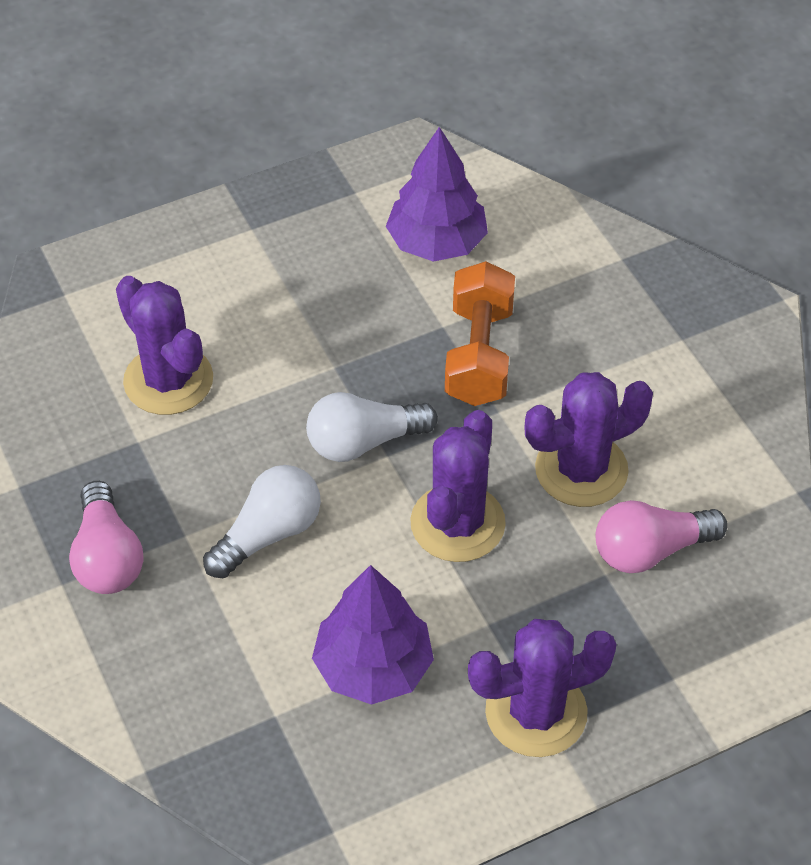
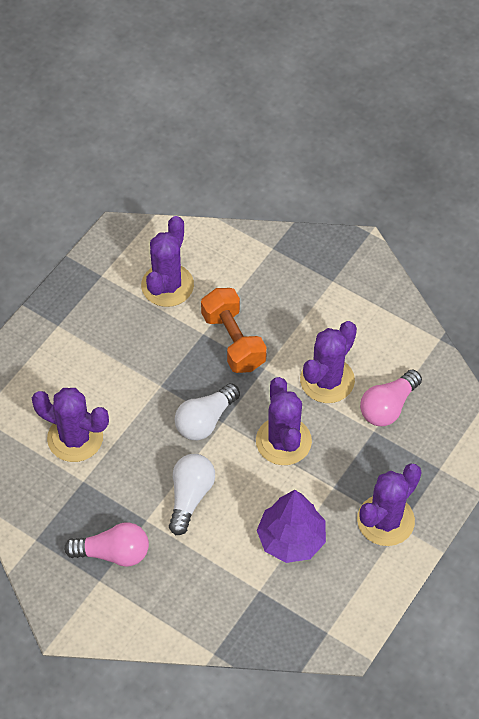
camera: 30 degrees left, 5 degrees up
pink light bulb [69,481,144,594] -> pink light bulb turned 45 degrees counterclockwise [64,522,149,567]
purple tree [386,127,488,262] -> purple cactus [141,216,194,307]

